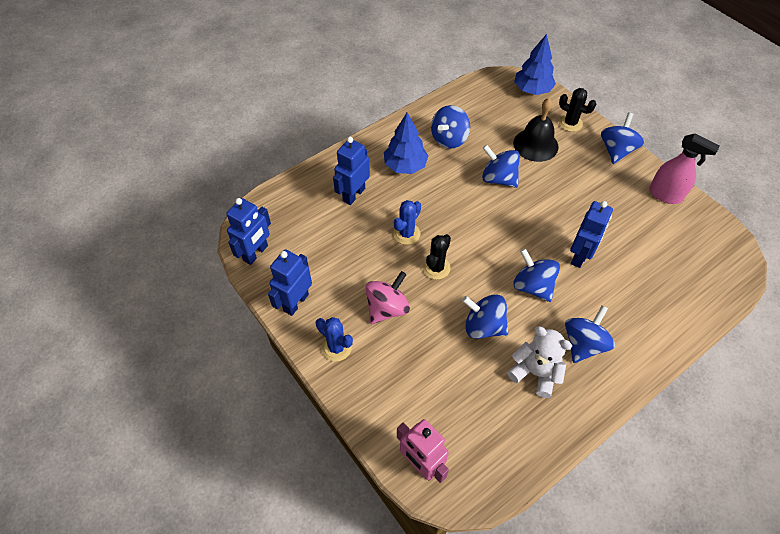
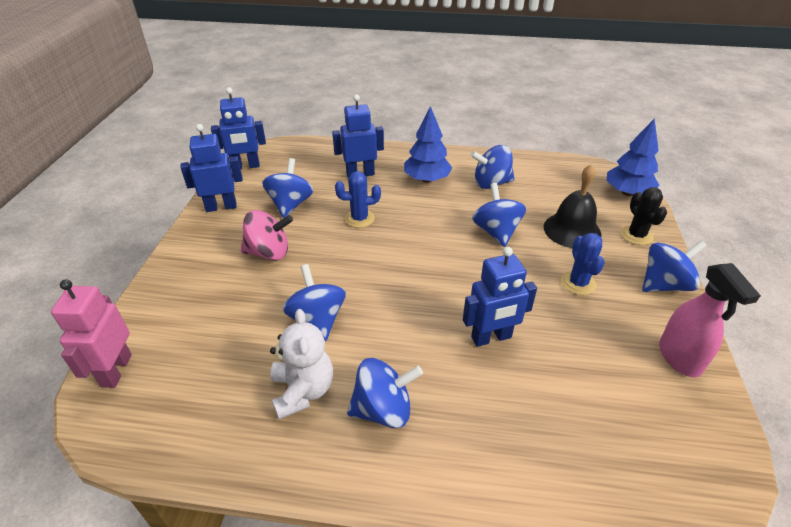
camera: 45 degrees right, 15 degrees down
blue cactus [316,317,353,361] -> blue cactus moved to [561,233,605,295]
black cactus [422,234,451,280] -> none
blue spinning top [513,248,560,302] -> blue spinning top moved to [262,158,314,218]

